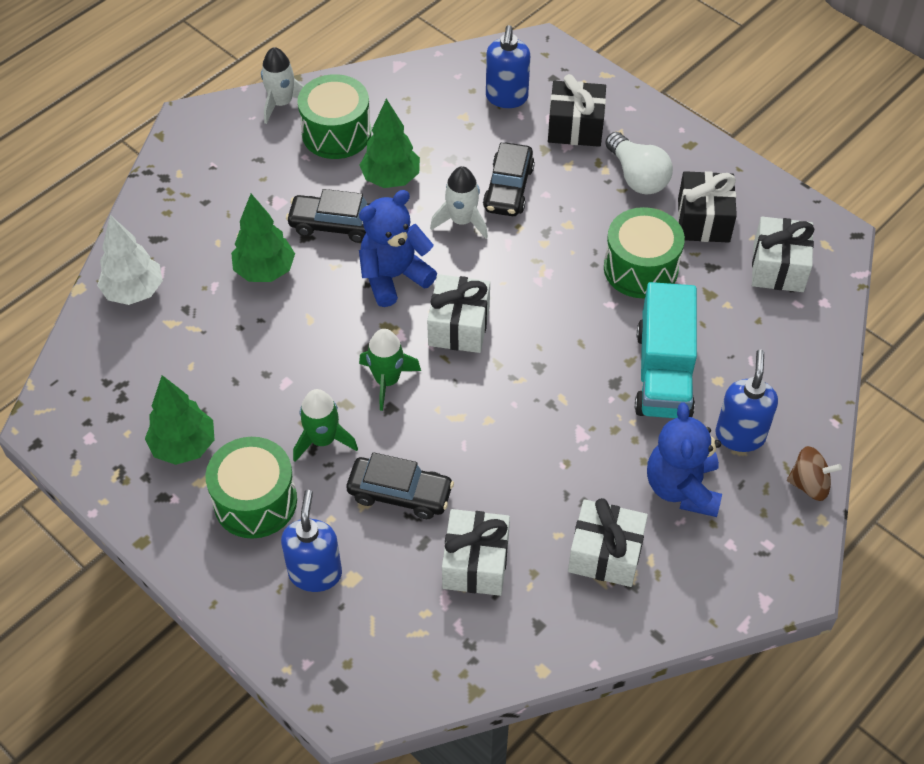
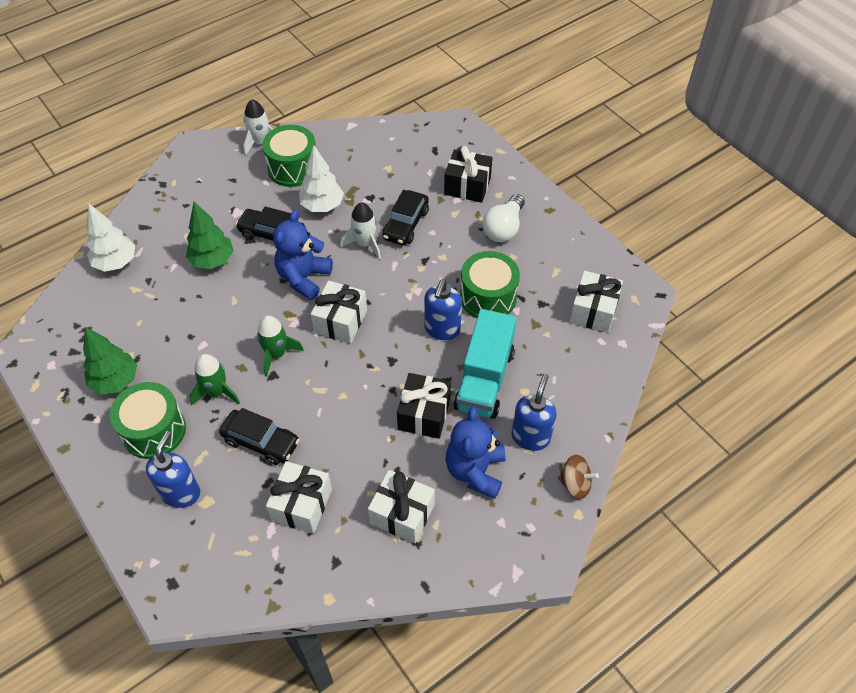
camera: 10 degrees right, 0 degrees up
blue teddy bear [359,190,437,307] -> blue teddy bear turned 45 degrees counterclockwise [273,210,333,300]
green tree [360,99,420,188] -> white tree [299,145,344,212]
blue soap dispenser [486,25,530,108] -> blue soap dispenser moved to [424,279,462,340]
white light bulb [605,132,673,195] -> white light bulb turned 45 degrees clockwise [482,194,525,242]
black gift [678,171,737,242] -> black gift moved to [397,373,451,439]

